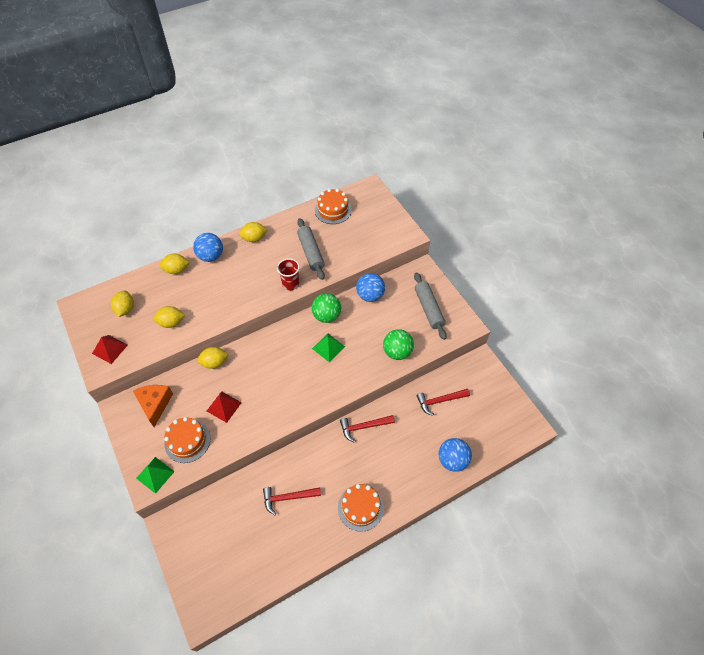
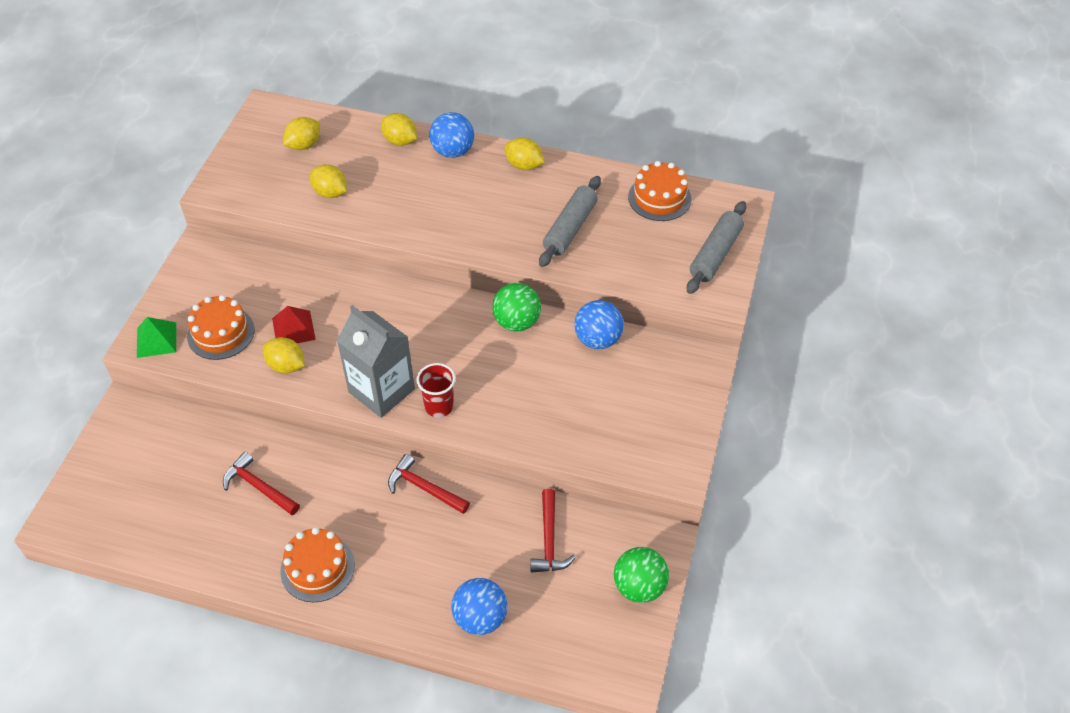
camera: 45 degrees right, 5 degrees down
red pyramid [92,335,128,364] -> none
orange cheese [133,385,173,427] -> none
yellow lemon [197,347,229,369] -> yellow lemon moved to [263,337,305,373]
red cup [277,258,300,290] -> red cup moved to [417,363,456,417]
green pyramid [312,334,345,362] -> none
green ball [383,329,414,360] -> green ball moved to [614,547,669,603]
grey rolling pin [414,272,447,340] -> grey rolling pin moved to [687,201,746,294]
red hammer [416,389,470,416] -> red hammer turned 120 degrees counterclockwise [531,489,576,573]
none -> grey carton [337,305,415,418]

